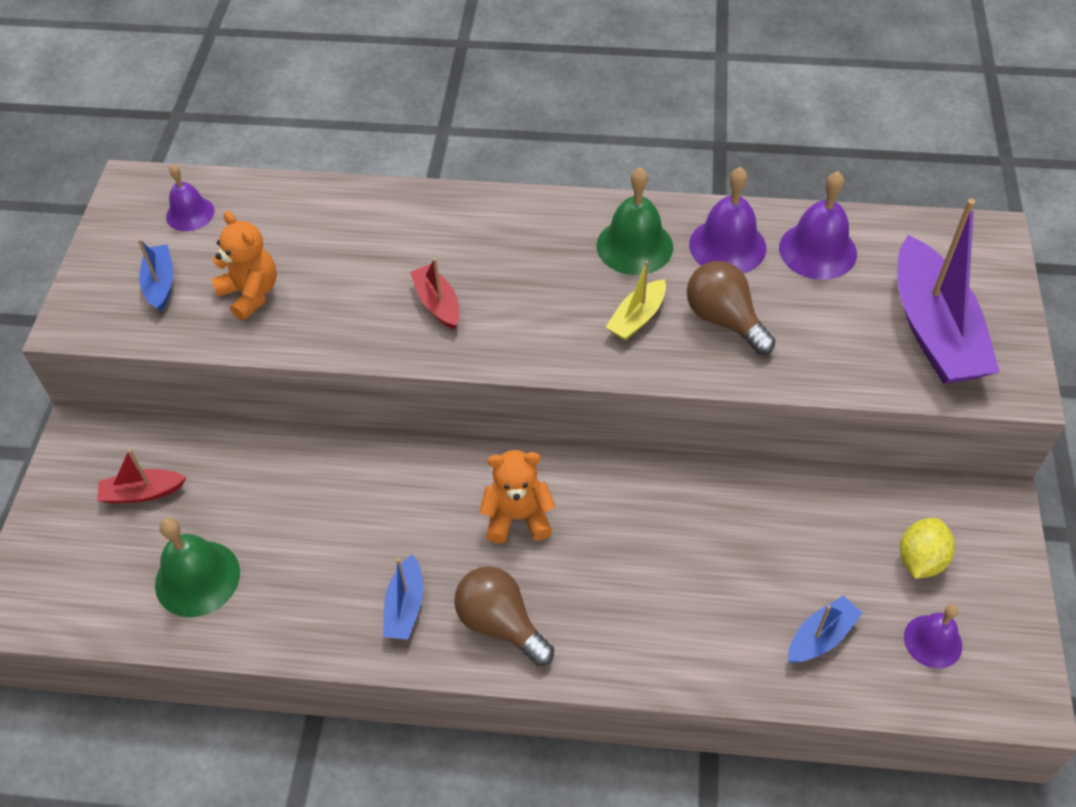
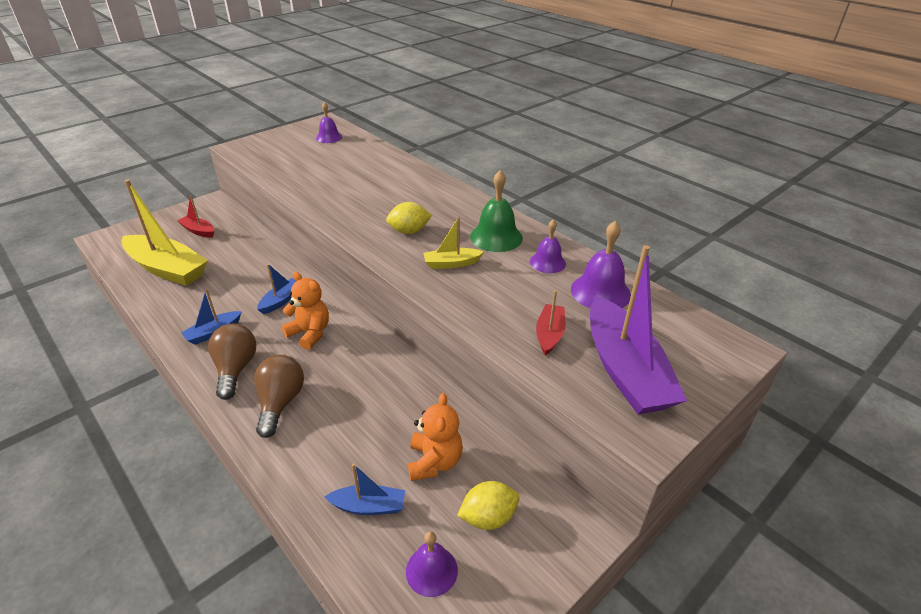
camera: 40 degrees right, 15 degrees down
blue boat [138,239,174,312] -> blue boat moved to [257,264,296,314]
green bell [155,518,240,617] -> yellow boat [121,180,208,286]
orange teddy bear [211,211,277,321] -> orange teddy bear moved to [408,393,463,481]
red boat [410,258,460,329] -> red boat moved to [536,290,566,356]
brown light bulb [687,261,776,355] -> brown light bulb moved to [254,355,304,438]
purple bell [689,167,766,273] -> purple bell [530,219,566,273], size x0.65
purple boat [897,199,1000,384] -> purple boat turned 45 degrees counterclockwise [590,245,687,414]
none -> yellow lemon [386,202,432,234]

